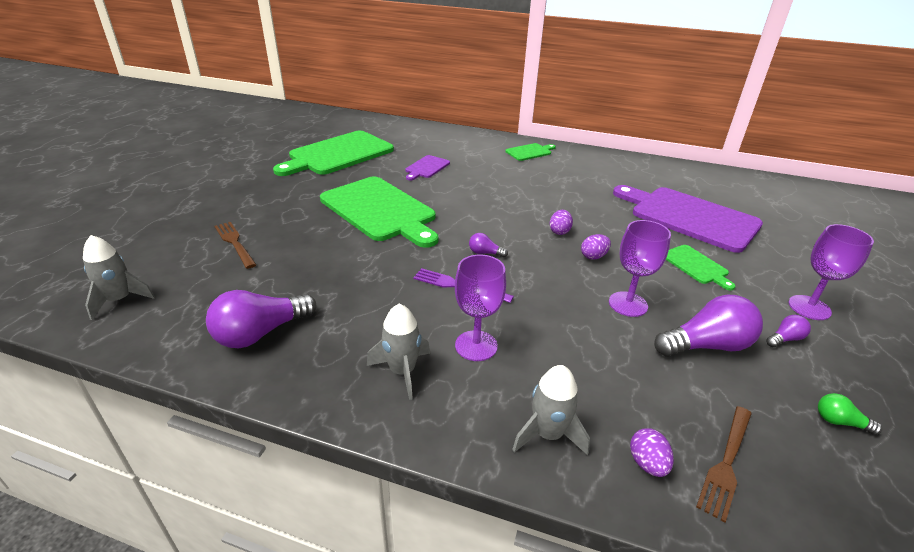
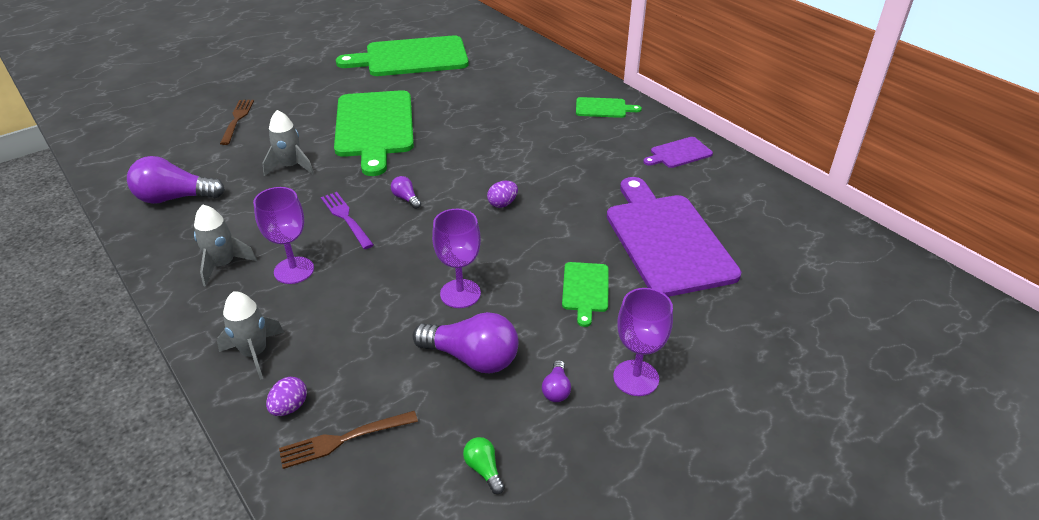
camera: 35 degrees right, 5 degrees up
grey rocket [83,235,155,320] -> grey rocket moved to [263,110,314,176]
purple cutting board [405,155,450,180] -> purple cutting board moved to [643,137,713,168]
purple egg [581,234,611,260] -> none
purple light bulb [766,315,811,347] -> purple light bulb turned 90 degrees clockwise [542,360,571,402]

